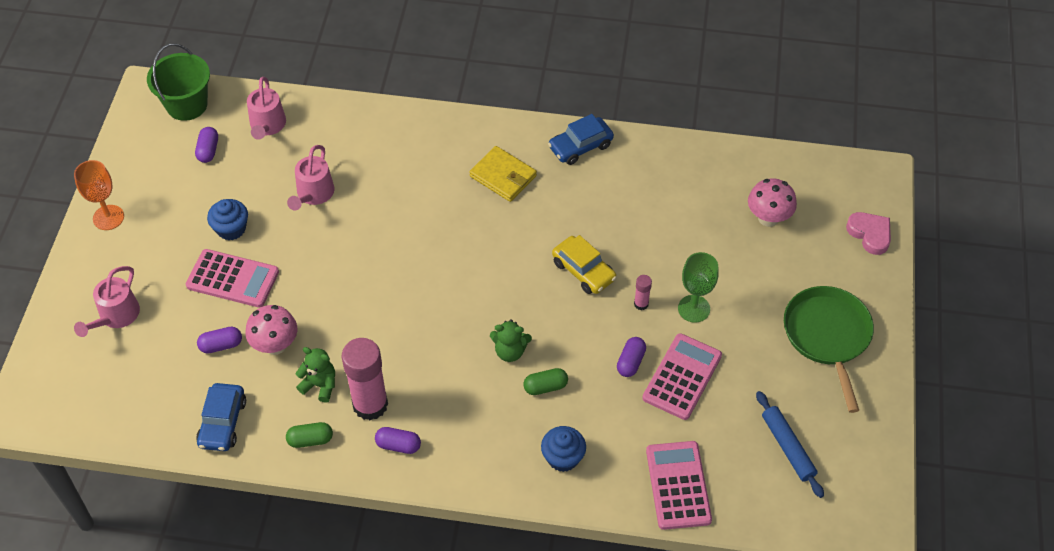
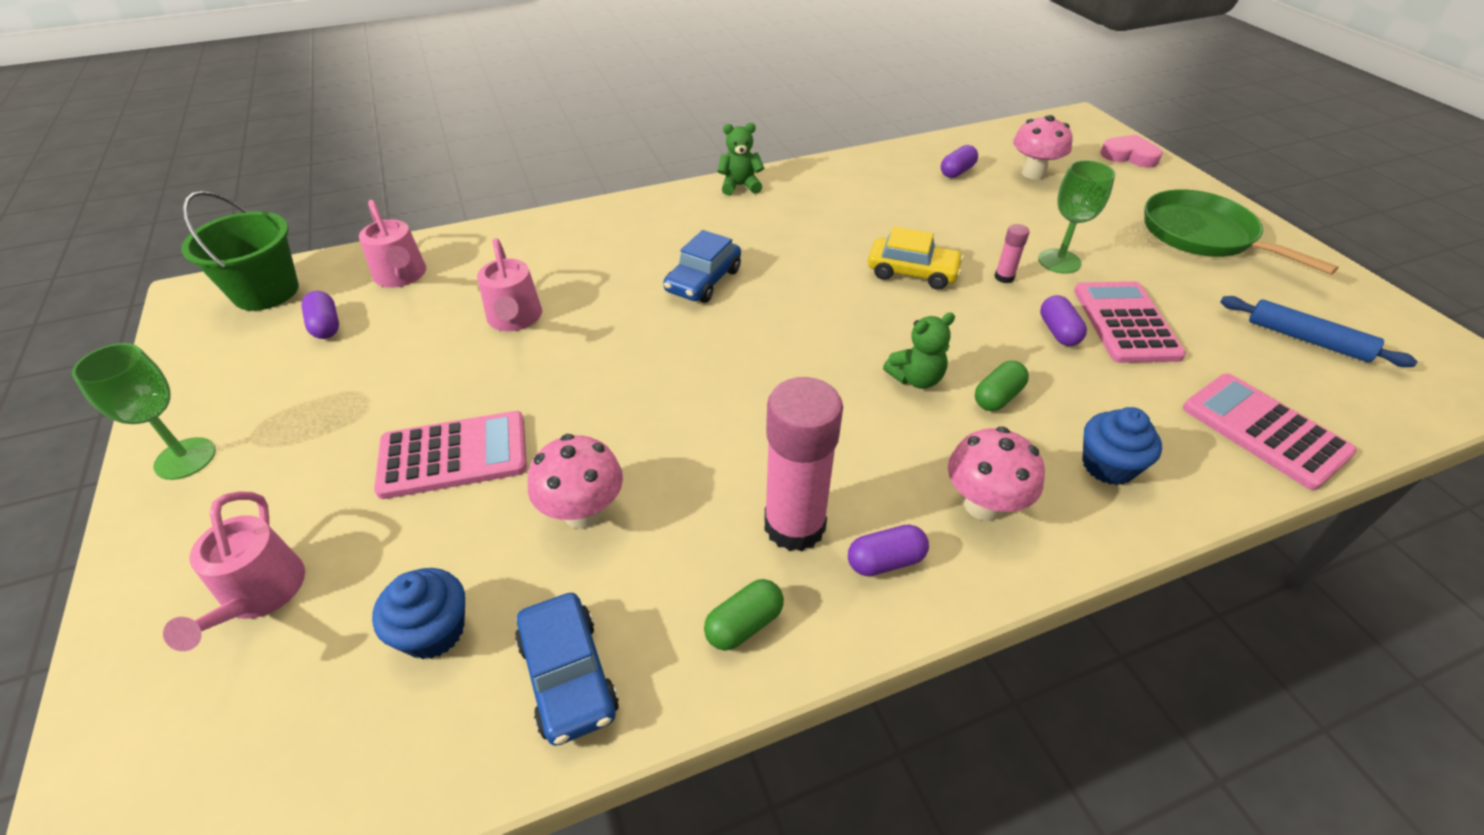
camera: 30 degrees left, 10 degrees down
orange goblet [74,160,124,230] -> green goblet [72,343,216,480]
purple capsule [197,327,242,353] -> purple capsule moved to [941,145,978,178]
blue cupcake [207,199,248,240] -> blue cupcake moved to [372,568,465,659]
green teddy bear [296,347,335,403] -> green teddy bear moved to [717,123,764,195]
yellow wallet [469,146,537,202] -> none
blue car [548,114,614,165] -> blue car moved to [663,230,741,303]
none -> pink mushroom [948,427,1045,521]

